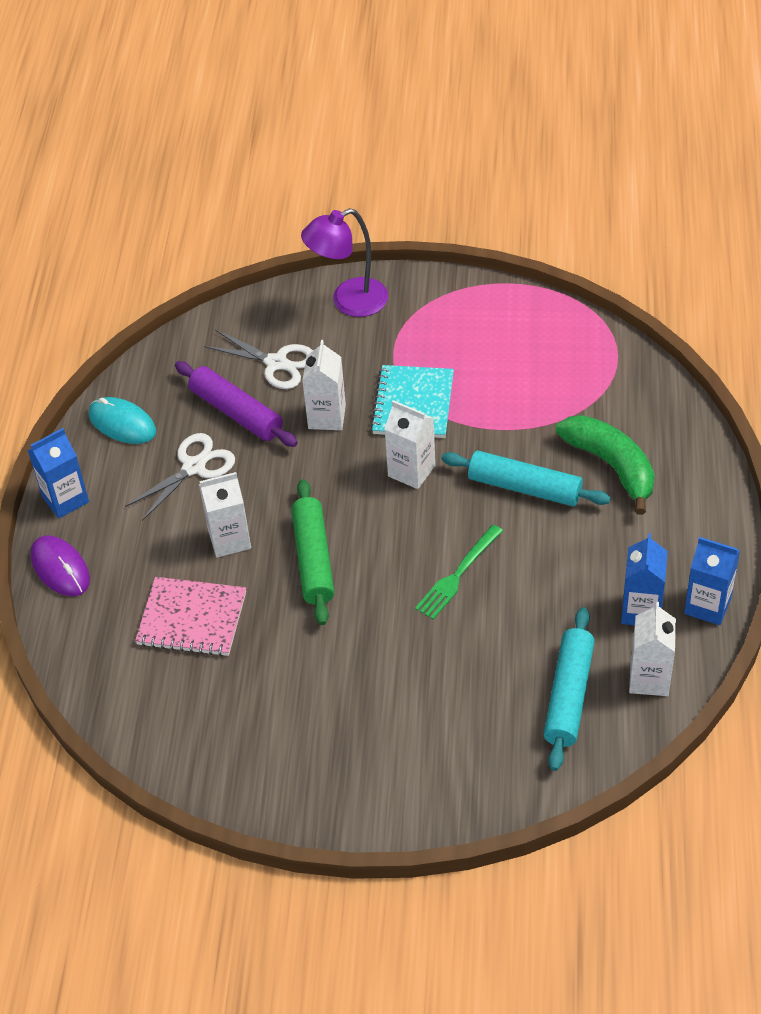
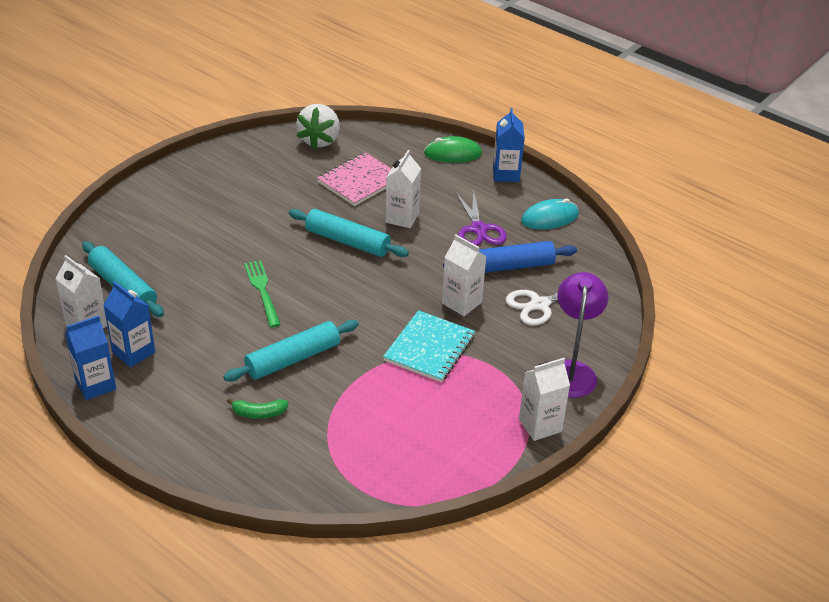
camera: 120 degrees right, 10 degrees down
purple mouse [31,535,90,596] -> green mouse [424,136,482,163]
white scissors [125,433,235,521] -> purple scissors [456,190,507,246]
purple rolling pin [175,361,298,447] -> blue rolling pin [443,241,577,273]
green rolling pin [291,479,334,625] -> turquoise rolling pin [289,209,409,257]
turquoise notebook [370,365,454,438] -> turquoise notebook turned 75 degrees clockwise [383,310,475,382]
white carton [384,400,435,489] -> white carton moved to [519,358,570,441]
green banana [556,415,655,515] -> green banana [227,398,288,419], size x0.49
none -> white strawberry [296,104,340,150]

